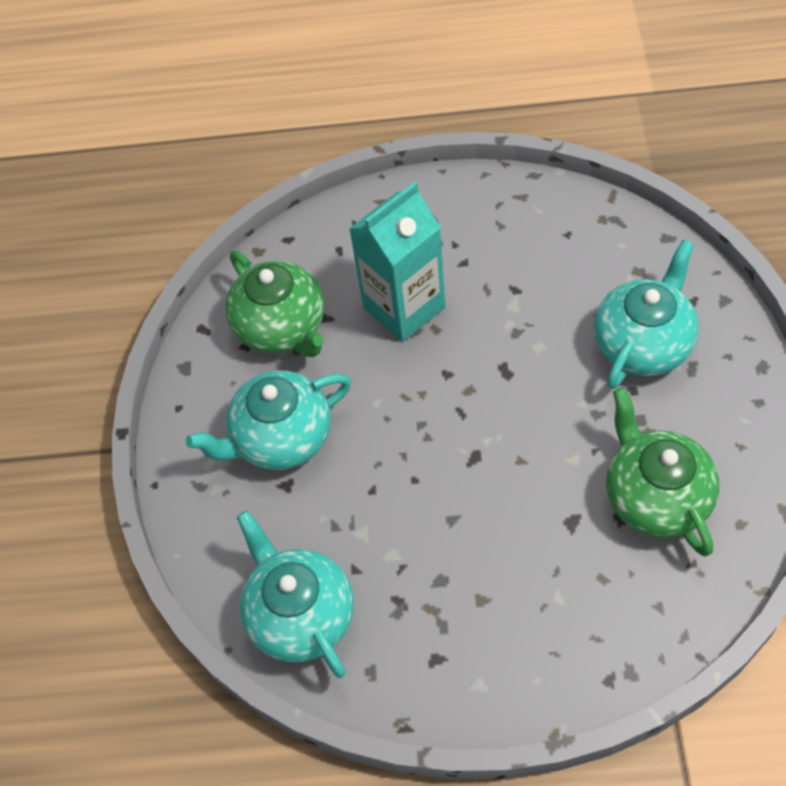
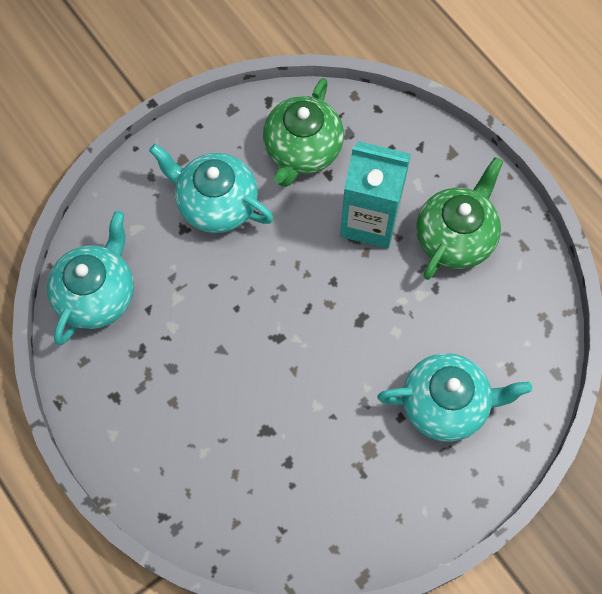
camera: 50 degrees right, 10 degrees up
green teapot [606,387,719,557] -> green teapot moved to [416,157,503,280]

